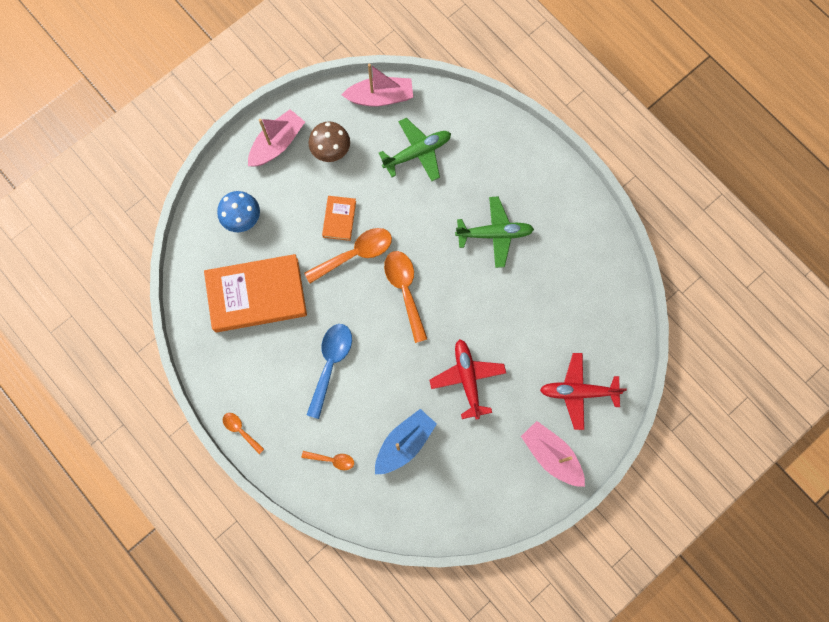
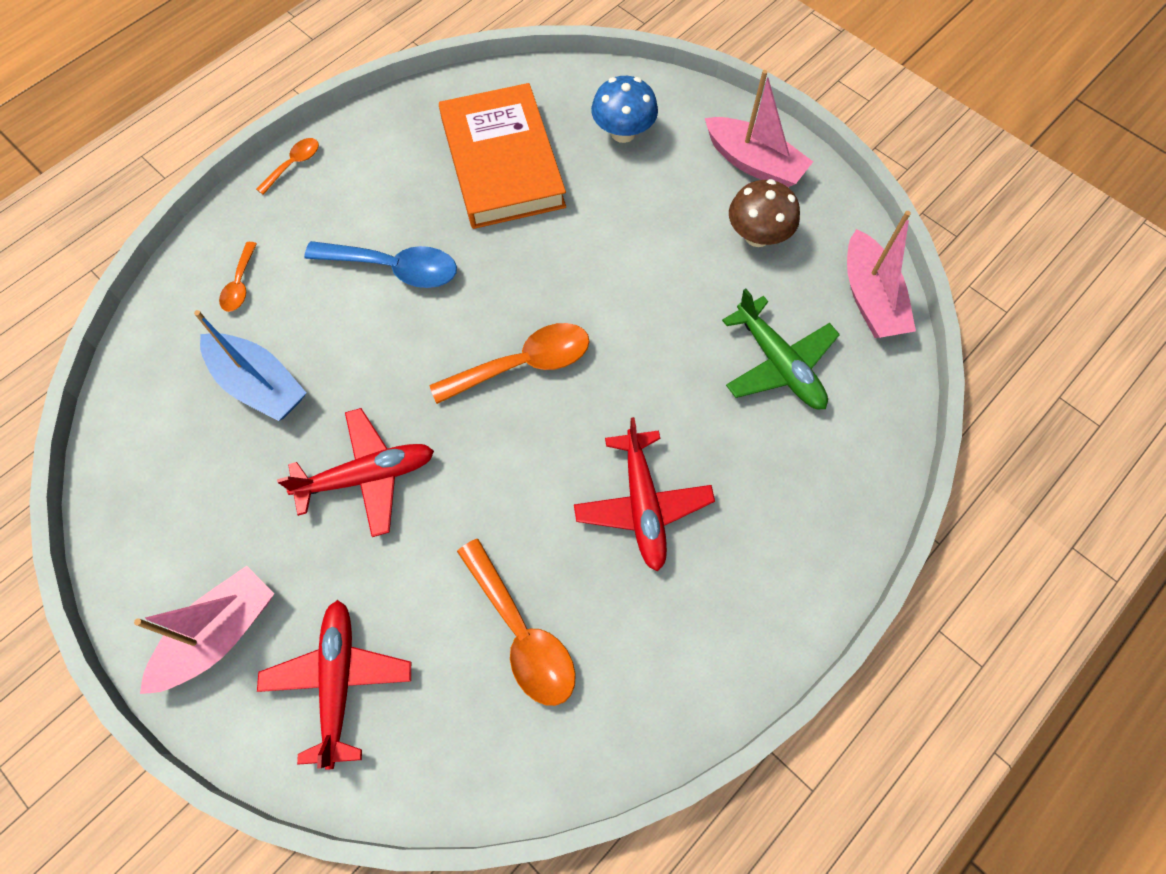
camera: 85 degrees right, 10 degrees down
orange spoon [304,228,392,283] -> orange spoon moved to [457,539,576,706]
orange book [322,196,356,241] -> none
green plane [455,196,534,268] -> red plane [574,417,715,571]

